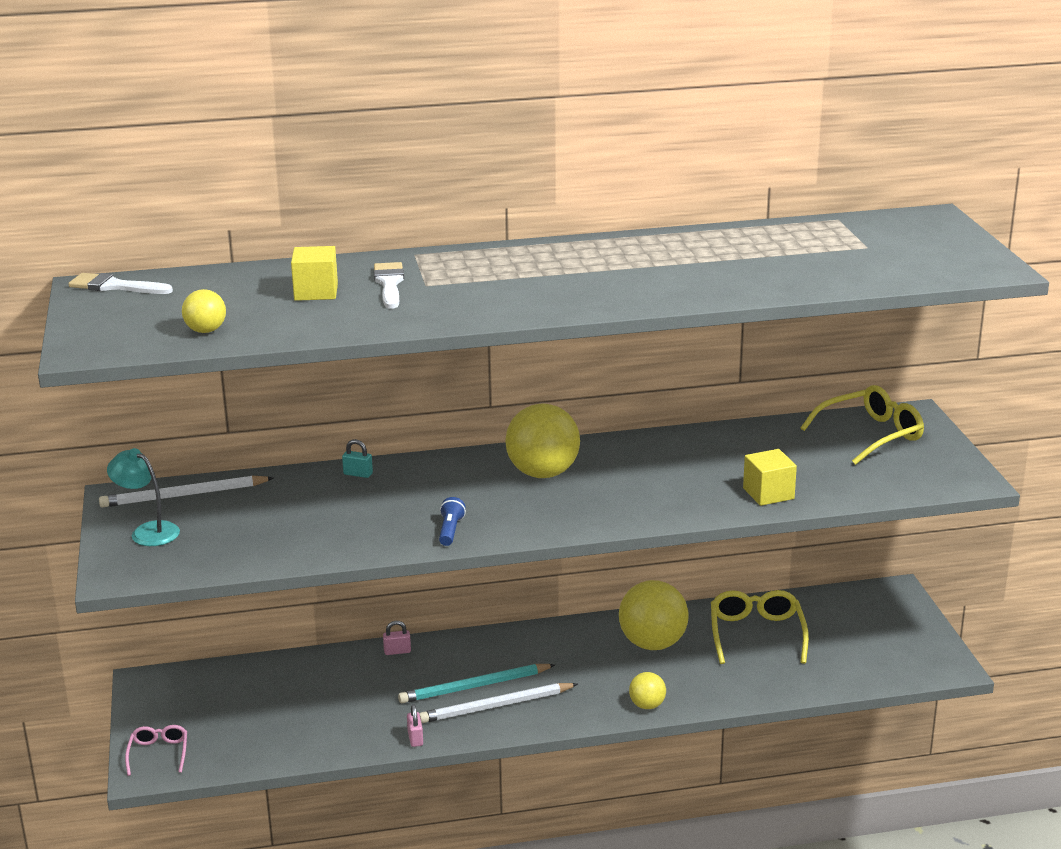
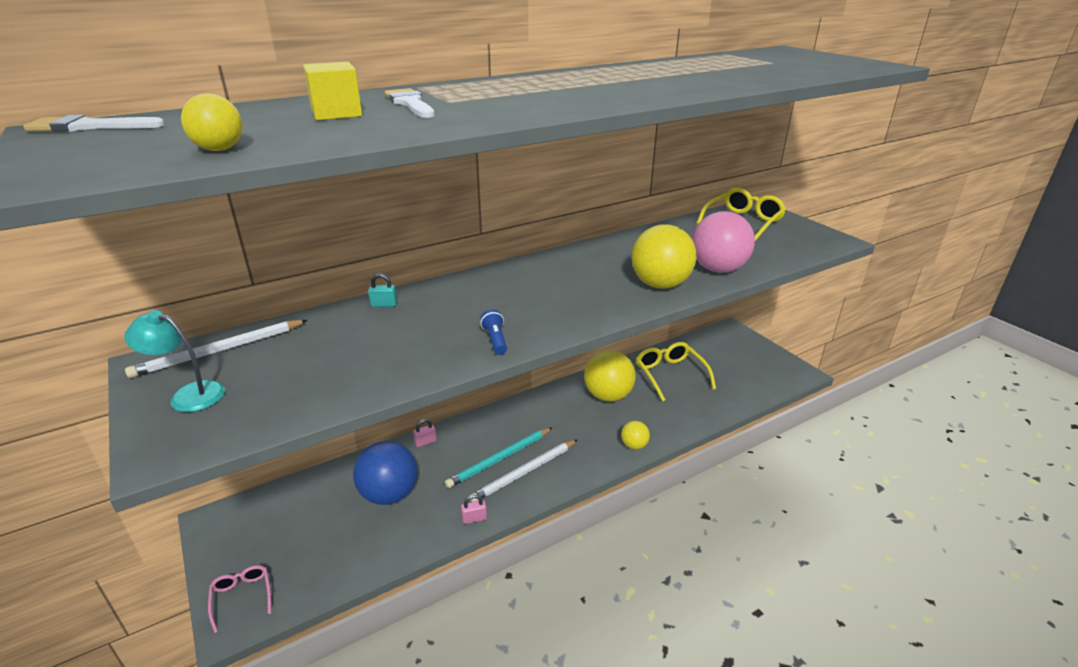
camera: 20 degrees left, 5 degrees up
pink padlock [407,704,423,747] -> pink padlock turned 75 degrees counterclockwise [461,494,487,524]
yellow ball [505,404,580,478] -> yellow ball moved to [631,224,697,289]
yellow cube [743,449,797,506] -> pink ball [692,211,755,273]
none -> blue ball [353,441,417,505]

